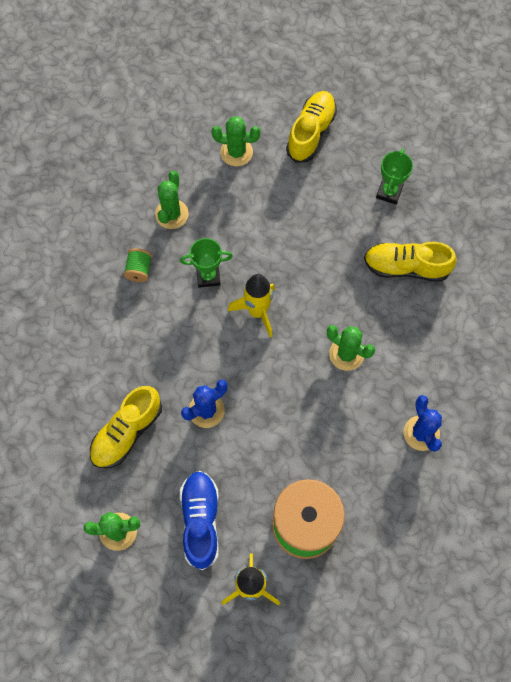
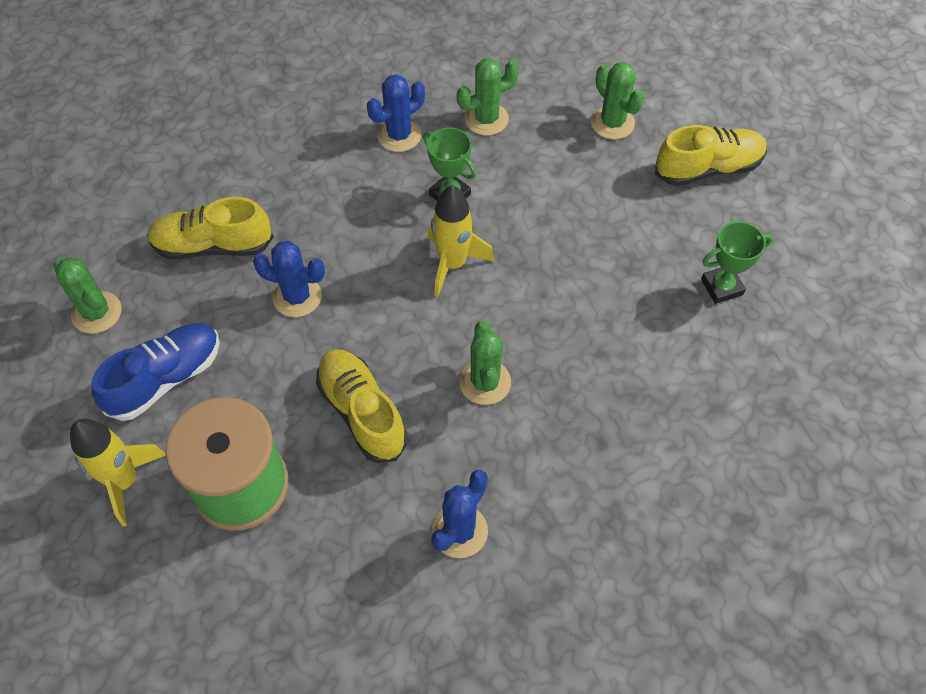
camera: 50 degrees right, 10 degrees down
green spool [124,248,152,282] -> blue cactus [367,74,425,152]
yellow shoe [364,242,457,282] -> yellow shoe moved to [316,349,408,463]

